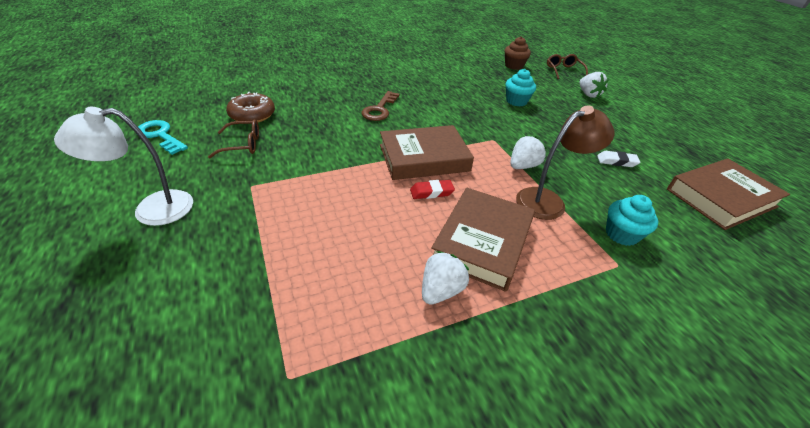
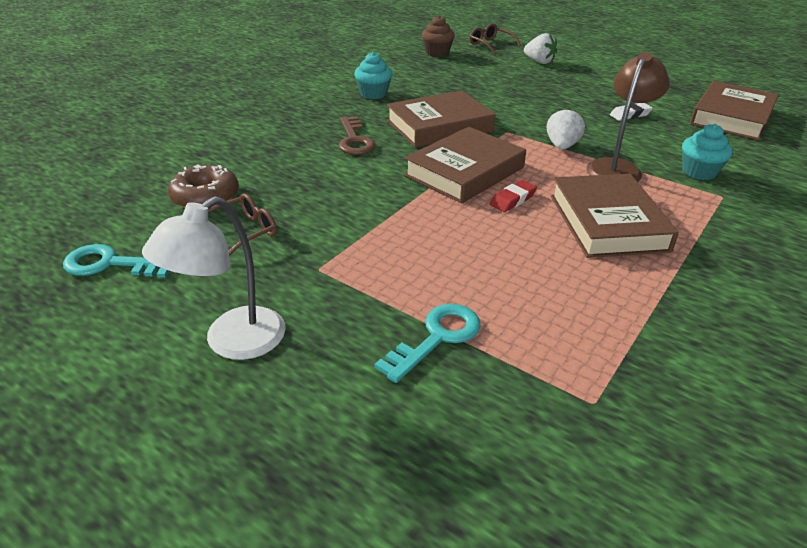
camera: 30 degrees left, 5 degrees down
white strawberry [422,251,469,305] -> none
turquoise cupcake [505,69,536,106] -> turquoise cupcake moved to [354,52,392,99]
none -> turquoise key [375,304,481,383]
none -> brown book [387,90,496,148]

